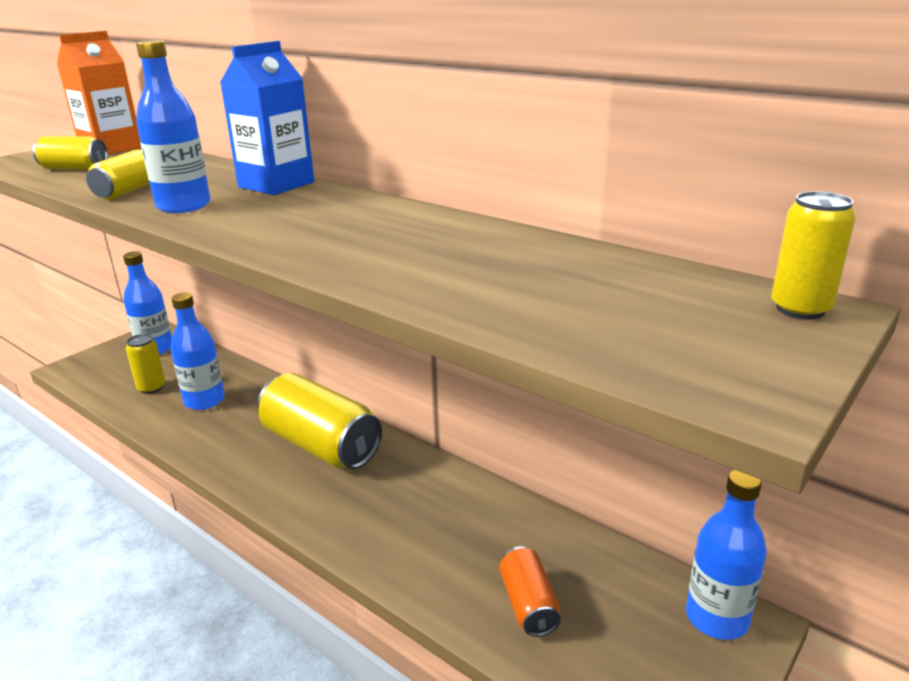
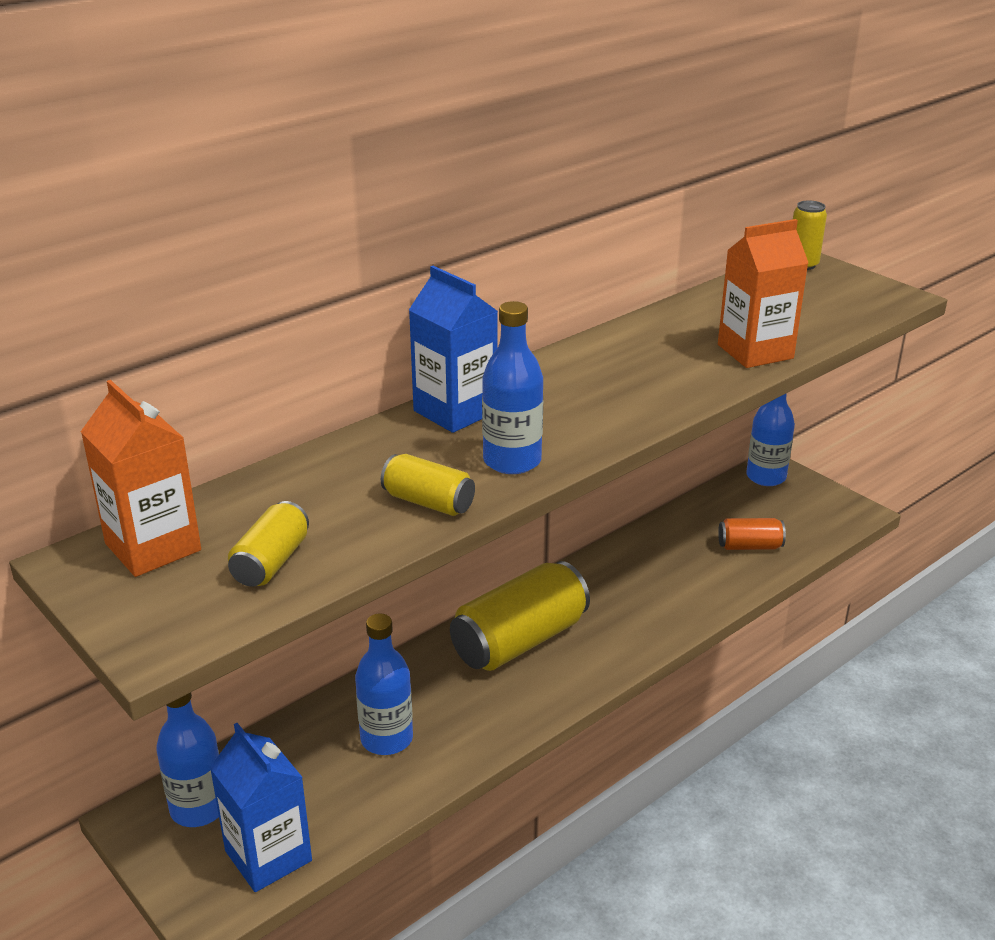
camera: 80 degrees left, 5 degrees up
yellow can [126,334,166,394] -> none
none -> blue carton [210,723,312,892]
none -> orange carton [718,219,808,368]

